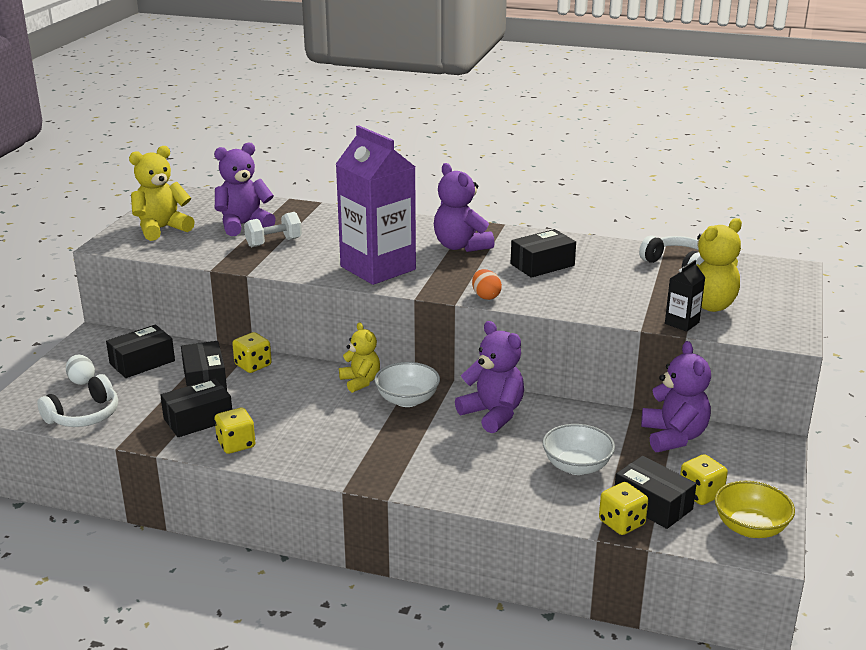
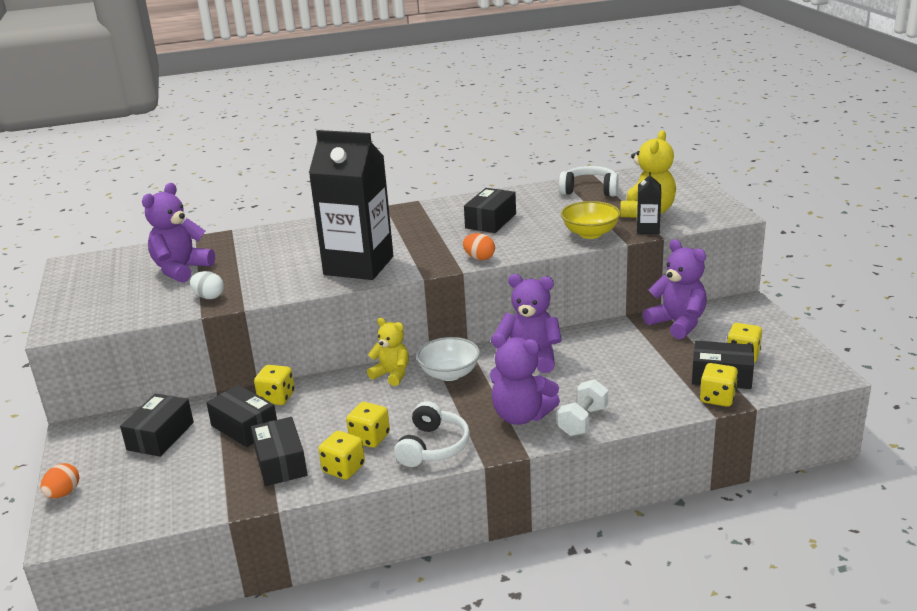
camera: 30 degrees left, 0 degrees up
white headphones [37,374,118,427] -> white headphones moved to [394,401,470,467]
white egg [66,355,95,385] -> white egg moved to [190,271,224,299]
yellow teddy bear [129,146,195,241] -> none
black box [160,378,232,437] -> black box turned 45 degrees counterclockwise [251,417,308,486]
white dumbbell [244,212,302,247] -> white dumbbell moved to [557,379,608,436]
purple carton [336,125,416,285] -> black carton [309,130,393,280]
purple teddy bear [434,163,494,252] -> purple teddy bear moved to [490,333,560,425]
white bowl [543,424,615,475] -> none
yellow bowl [715,481,795,538] -> yellow bowl moved to [561,201,621,239]
none -> orange egg [40,463,79,498]
none -> yellow dice [346,402,390,448]

